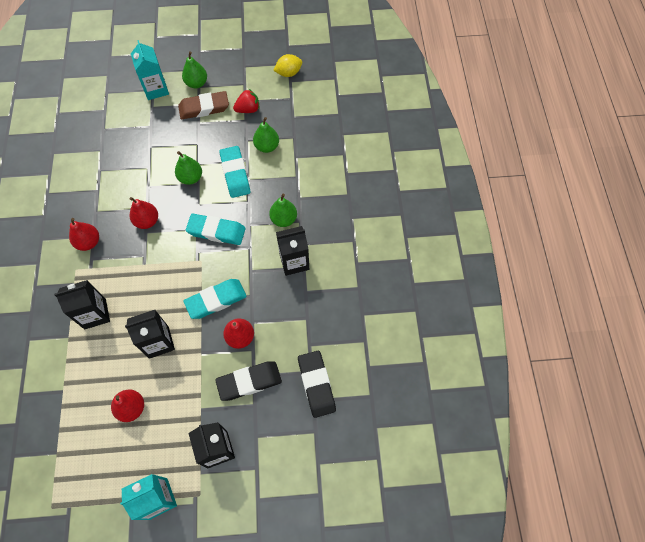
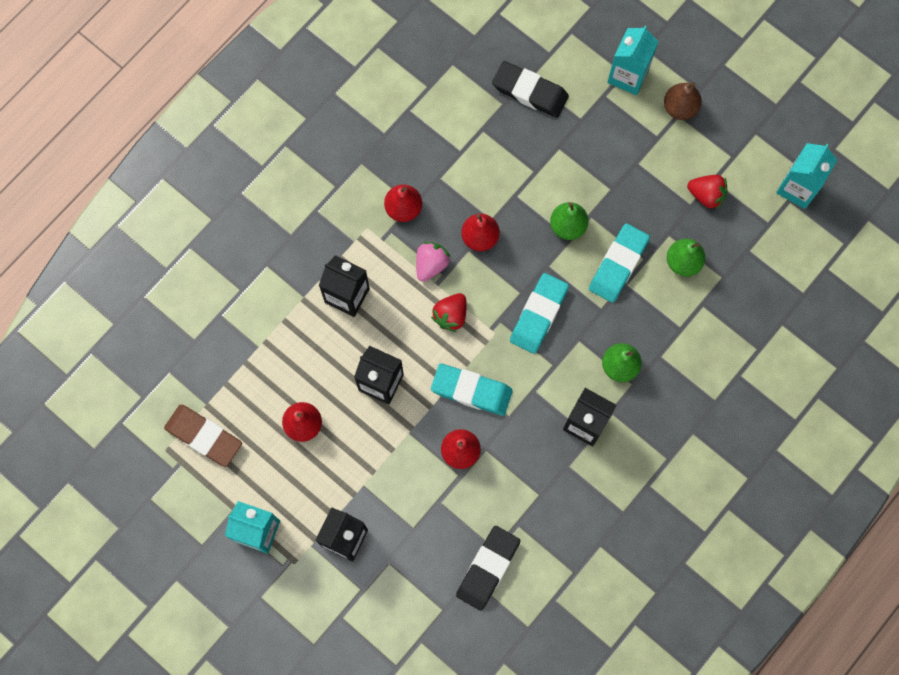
camera: 45 degrees right, 10 degrees up
brown eraser [178,91,229,119] -> brown eraser moved to [164,405,242,467]
green pear [182,51,207,89] -> brown pear [664,82,702,120]
turquoise eraser [186,214,246,245] -> turquoise eraser turned 60 degrees clockwise [510,273,569,354]
black eraser [215,361,282,401] -> black eraser moved to [492,61,569,118]
yellow lemon [273,54,302,77] -> turquoise carton [776,143,837,209]
none -> pink strawberry [416,242,450,282]
none -> red strawberry [431,293,466,332]

